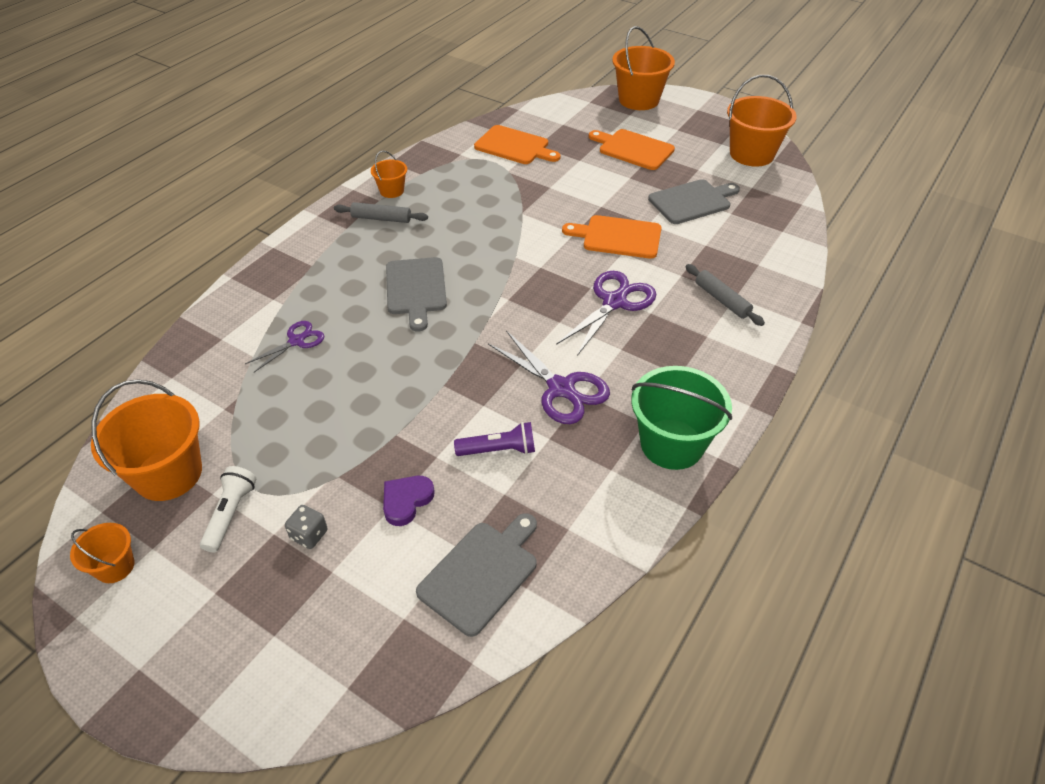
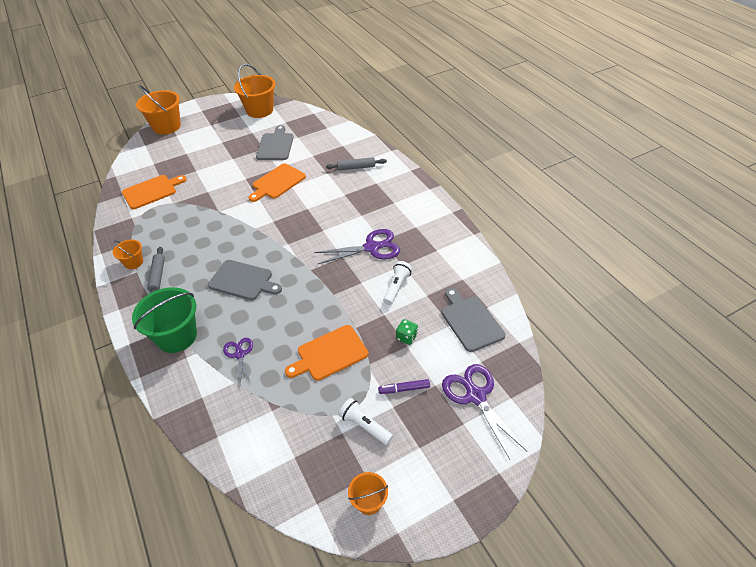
camera: 60 degrees left, 0 degrees up
orange bucket [91,379,202,501] -> none
grey dice [285,505,327,549] -> purple marker [378,379,430,394]
grey rolling pin [334,202,428,223] -> grey rolling pin turned 45 degrees counterclockwise [147,247,165,293]
purple heart [383,476,435,526] -> green dice [396,319,418,345]
purple flashlight [454,422,535,456] -> white flashlight [383,261,412,305]
purple scissors [556,271,657,356] -> purple scissors moved to [442,364,527,459]
orange cutting board [589,129,675,170] -> orange cutting board moved to [285,325,369,381]
green bucket [631,366,732,470] -> green bucket moved to [132,287,197,353]

